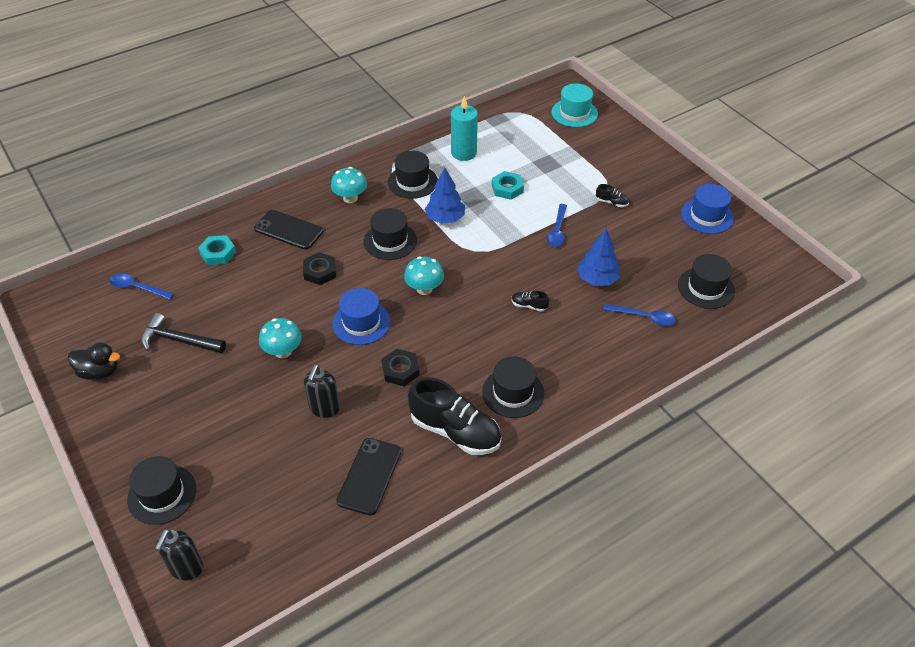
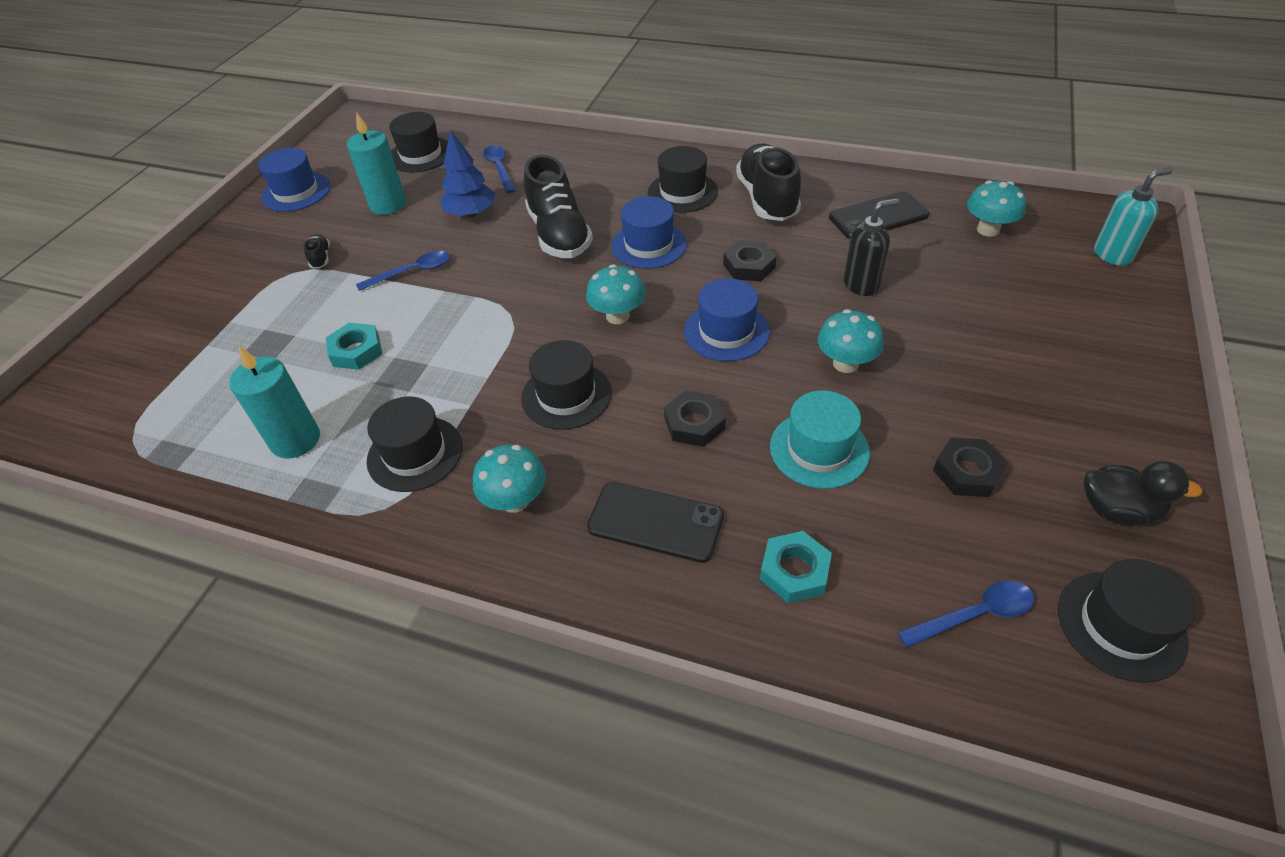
camera: 125 degrees left, 0 degrees up
black duck [68,343,120,380] -> black duck turned 135 degrees clockwise [1084,461,1203,526]
blue spoon [109,273,174,300] -> blue spoon turned 90 degrees counterclockwise [898,581,1034,648]
black hat [127,456,196,525] -> black hat moved to [1058,559,1195,683]
black hammer [141,313,226,353] -> black nut [933,437,1008,497]
black soap dispenser [155,528,204,581] -> turquoise soap dispenser [1094,167,1173,266]
black phone [254,210,323,250] -> black phone turned 60 degrees counterclockwise [587,482,724,563]
blue tree [425,168,465,224] -> none
black shoe [512,291,549,311] -> black shoe [524,155,593,258], size x2.38
turquoise hat [552,83,598,127] -> turquoise hat moved to [770,390,870,489]
none -> turquoise candle [347,112,406,215]
none -> blue hat [611,196,687,269]
none -> turquoise mushroom [967,180,1026,237]

